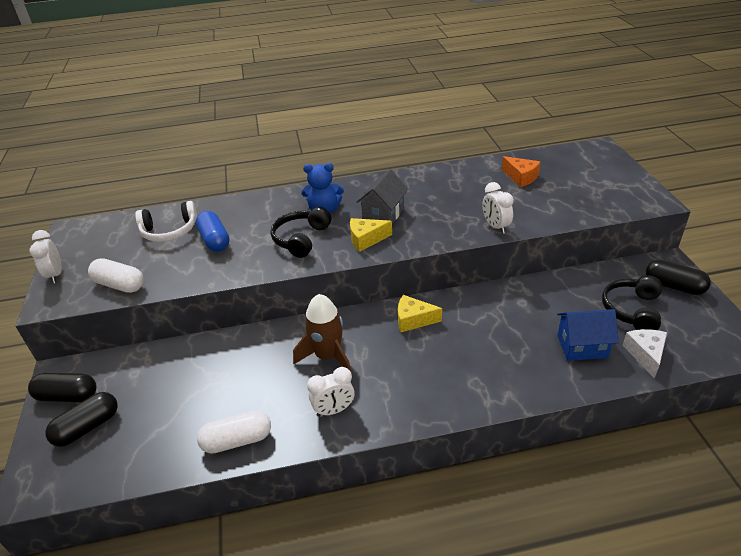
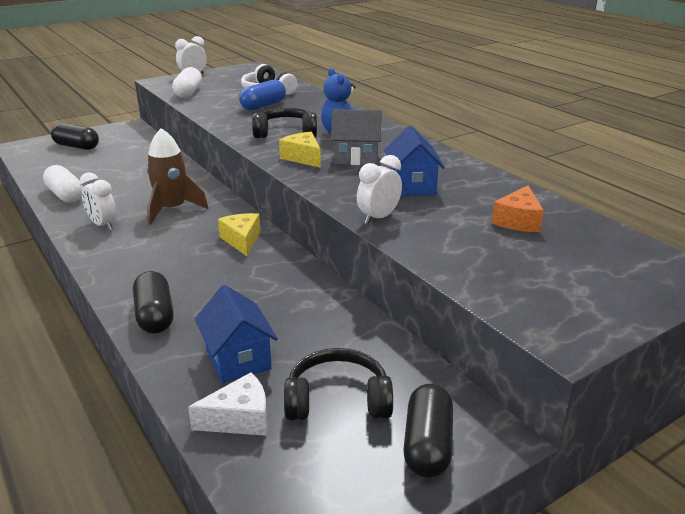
camera: 65 degrees right, 10 degrees down
black capsule [28,373,97,402] -> black capsule moved to [133,271,174,334]
none -> blue house [384,126,445,196]

